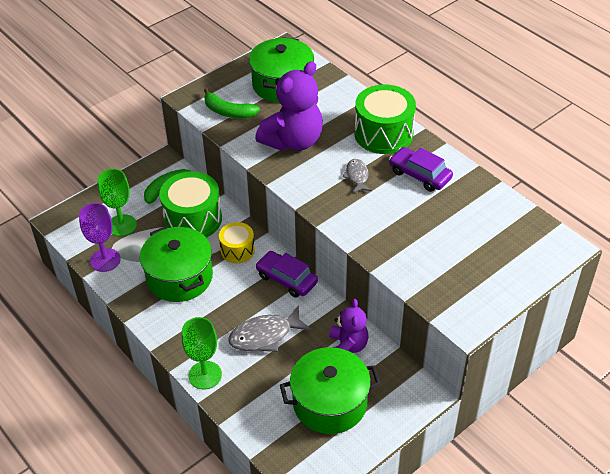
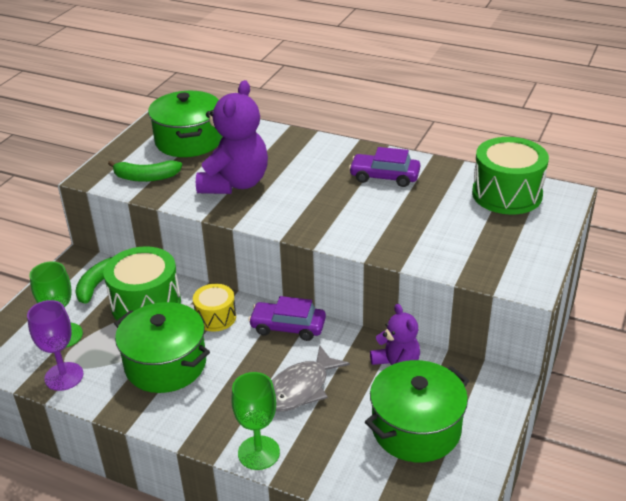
camera: 25 degrees left, 10 degrees down
grey fish [343,159,372,193] -> none
green drum [355,84,416,154] -> green drum moved to [472,137,549,215]

